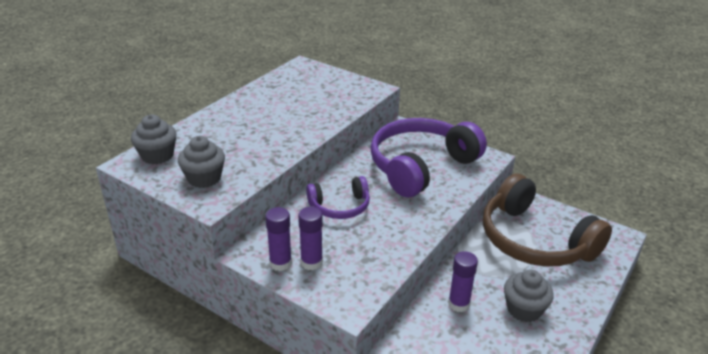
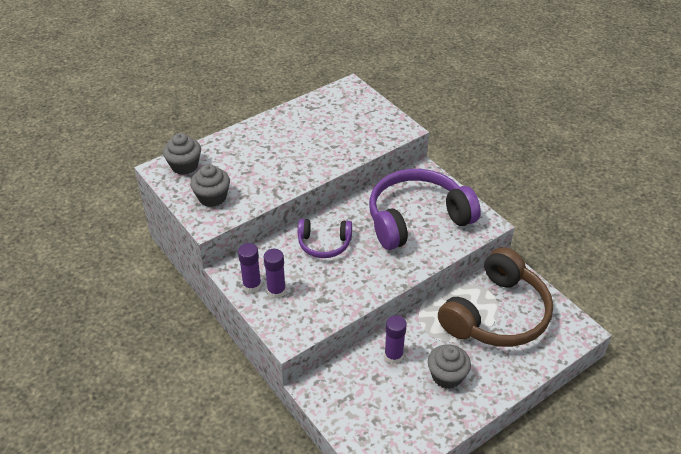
camera: 20 degrees right, 10 degrees up
brown headphones [483,174,612,267] -> brown headphones turned 120 degrees counterclockwise [438,247,553,347]

